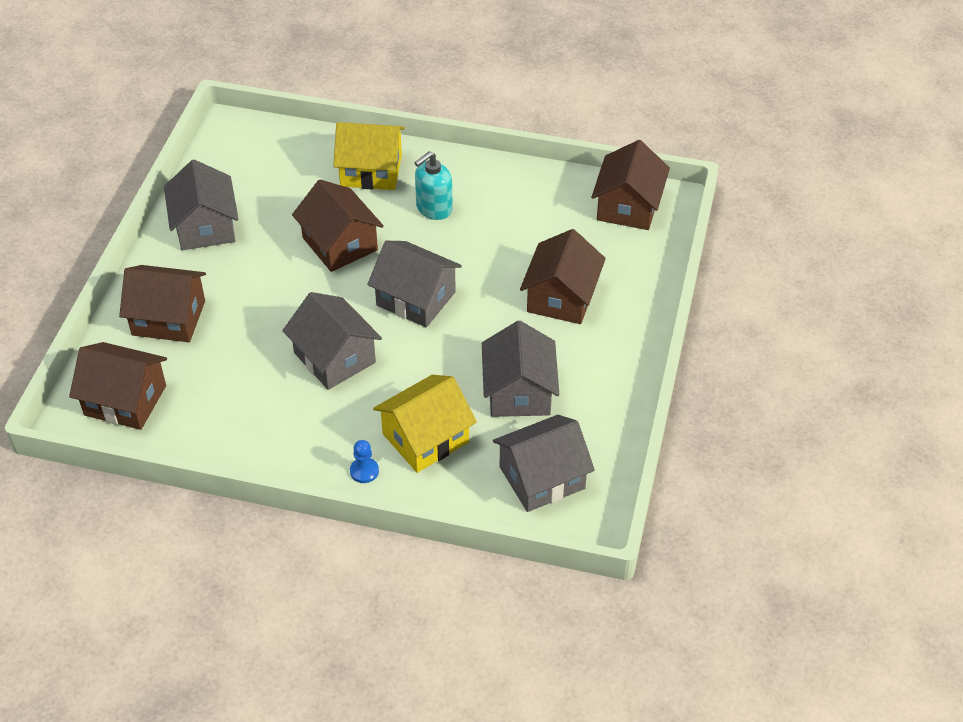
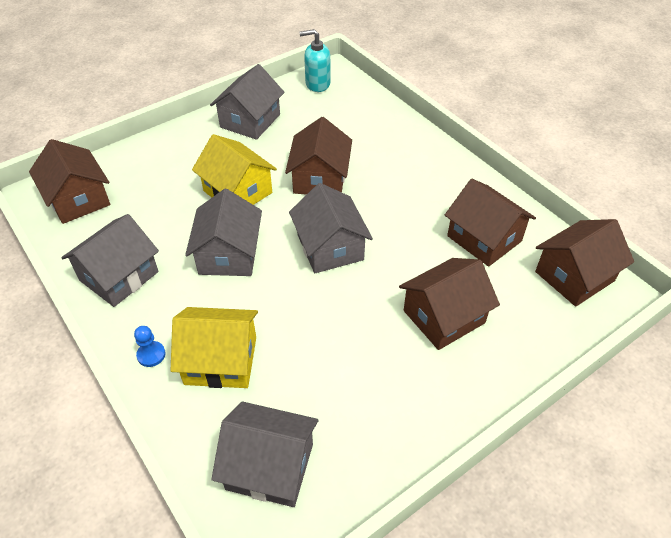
camera: 40 degrees right, 0 degrees up
brown house [119,265,206,342] -> brown house moved to [445,179,536,267]
yellow house [333,122,405,190] -> yellow house moved to [192,134,277,205]
turquoise soap dispenser [414,151,453,220] -> turquoise soap dispenser moved to [300,29,331,92]
grey house [482,321,559,417] -> grey house moved to [61,214,159,307]

